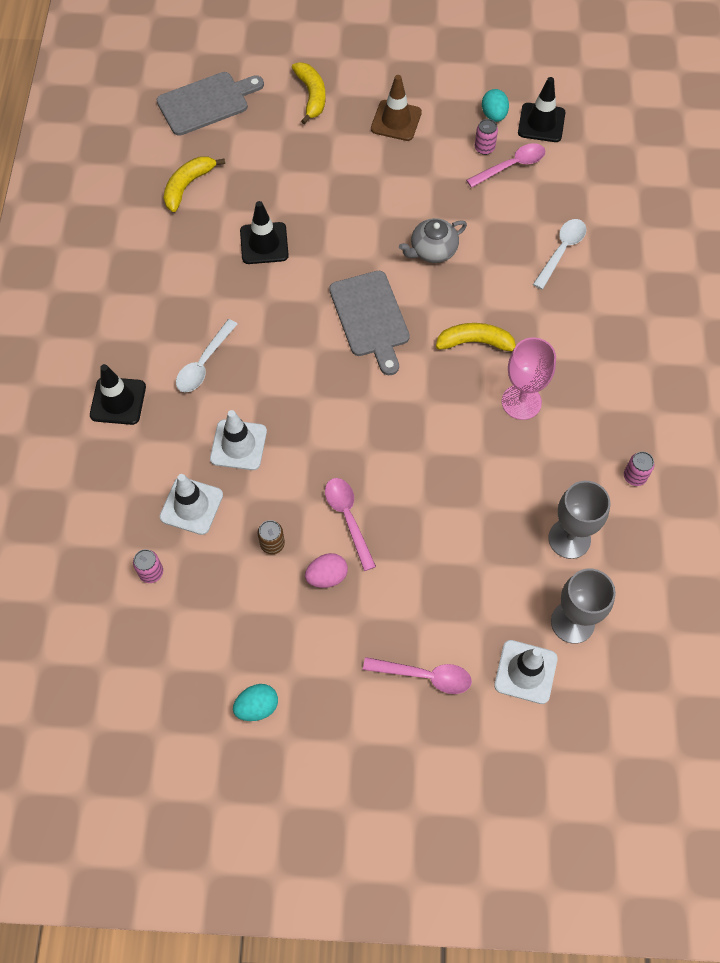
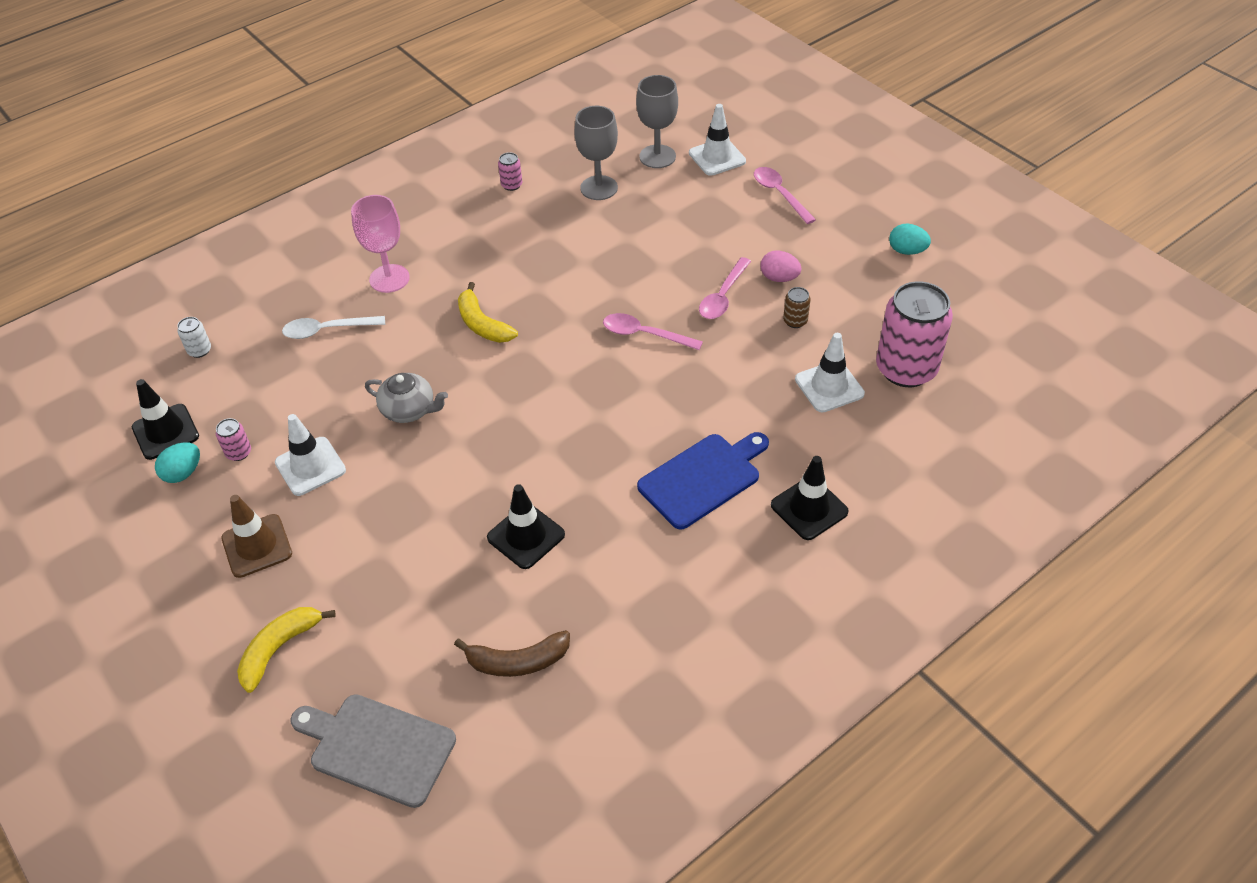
camera: 130 degrees left, 15 degrees down
pink can [133,549,163,583] -> pink can [876,281,953,387], size x2.45
yellow banana [164,156,225,212] -> brown banana [454,630,570,677]
white spoon [176,319,237,392] -> blue cutting board [637,432,769,529]
white traffic cone [210,410,267,470] -> white traffic cone moved to [275,414,346,496]
grey cutting board [329,271,410,375] -> none
pink spoon [466,143,545,188] -> pink spoon moved to [603,313,703,350]
pink goblet [502,337,556,420] -> pink goblet moved to [351,195,410,293]
none -> white can [177,317,211,358]

